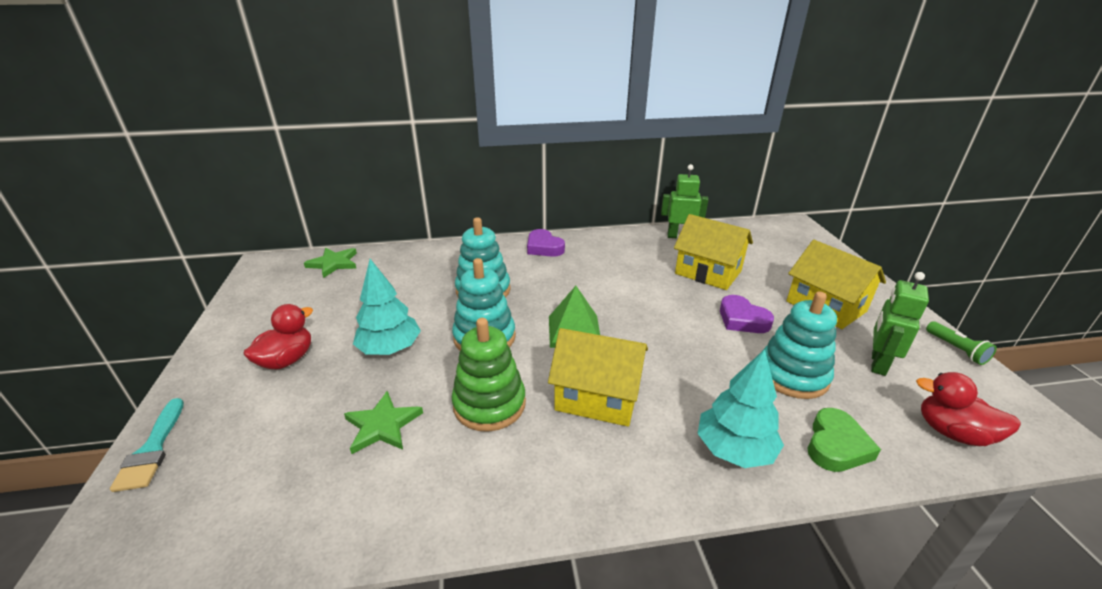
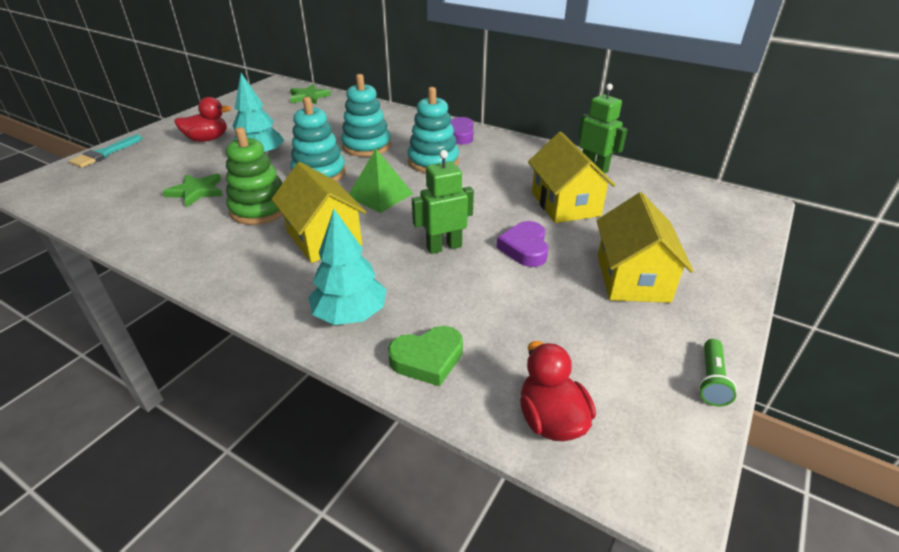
camera: 40 degrees right, 5 degrees up
turquoise stacking toy [763,291,837,399] -> turquoise stacking toy moved to [408,87,459,173]
green robot [871,272,929,376] -> green robot moved to [412,150,474,254]

